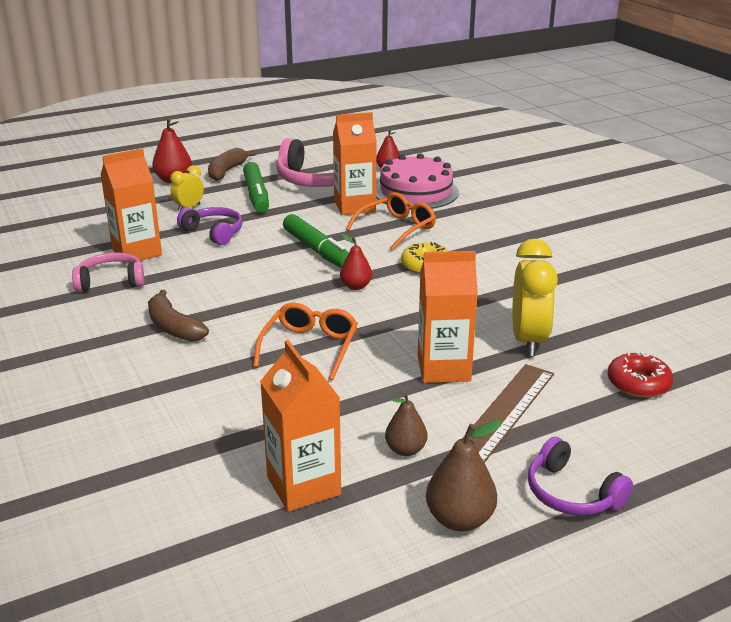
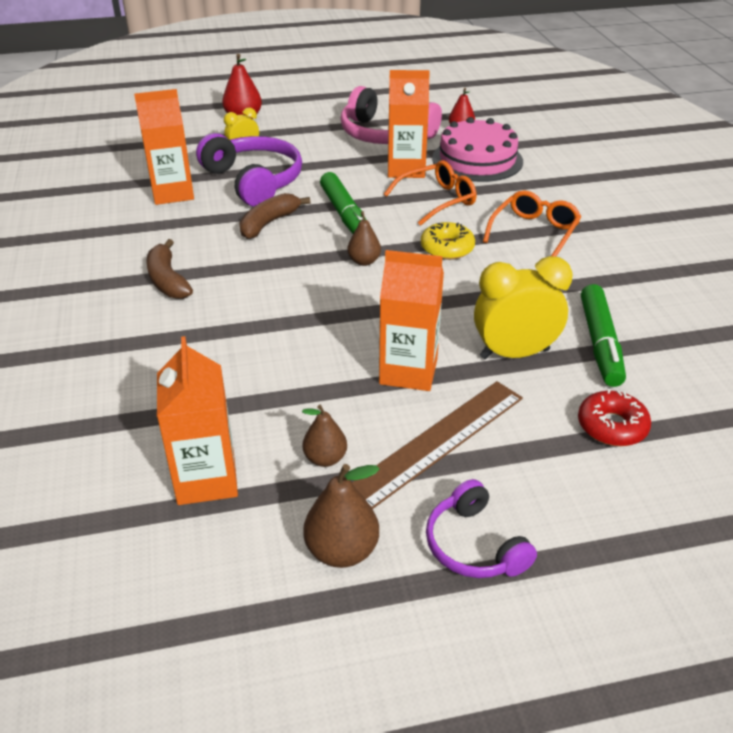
camera: 15 degrees right, 10 degrees up
pink headphones [72,252,144,292] -> none
purple headphones [177,207,243,245] -> purple headphones [196,133,302,207], size x1.68
brown banana [208,148,256,181] -> brown banana moved to [239,193,311,239]
green marker [243,162,269,212] -> green marker moved to [581,284,626,387]
orange glasses [253,303,358,380] -> orange glasses moved to [483,190,581,257]
red pear [340,234,372,290] -> brown pear [347,206,381,266]
yellow clock [513,239,558,356] -> yellow clock turned 120 degrees counterclockwise [474,256,573,359]

